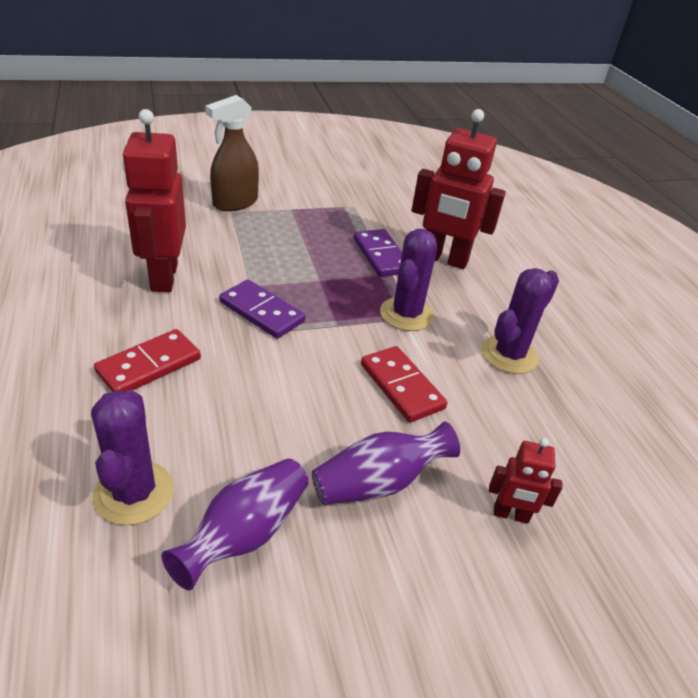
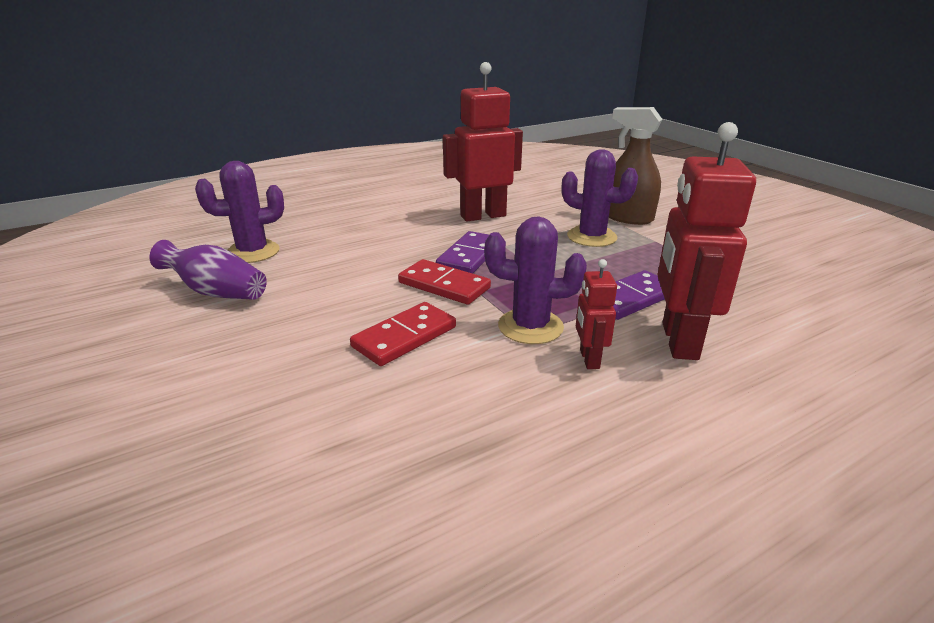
camera: 80 degrees right, 10 degrees down
red domino [94,329,201,392] -> red domino moved to [398,259,491,305]
purple vase [312,421,460,505] -> none
purple cactus [482,268,559,374] -> purple cactus moved to [562,149,638,247]
red robot [489,438,563,524] -> red robot moved to [576,259,617,369]

